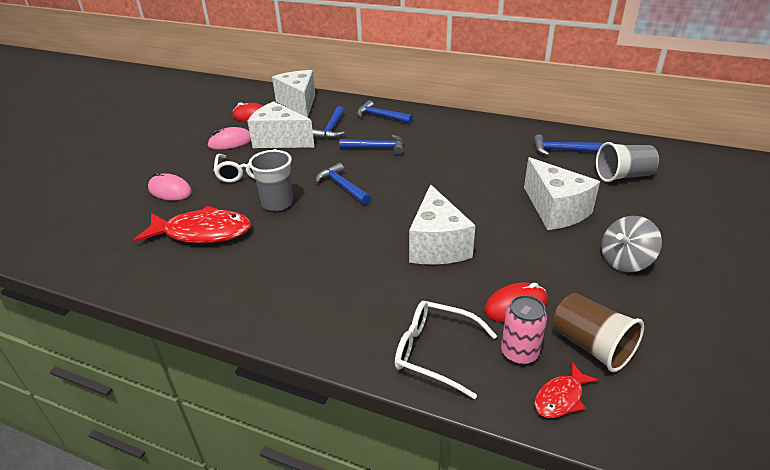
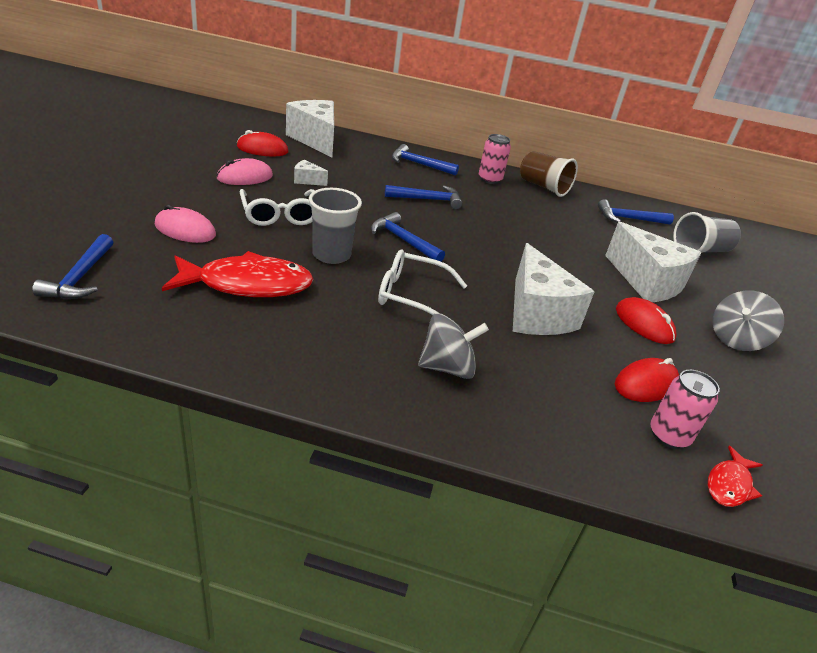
camera: 15 degrees left, 0 degrees up
white cheese [247,101,314,148] -> white cheese [294,160,328,186], size x0.44
blue hammer [313,106,345,139] -> blue hammer moved to [32,234,113,299]
white glasses [395,301,497,399] -> white glasses moved to [378,250,467,315]
brown cup [553,293,644,372] -> brown cup moved to [520,151,578,197]
none -> grey spinning top [418,313,489,379]
none -> pink can [479,134,511,184]
none -> red mouse [616,297,677,344]

